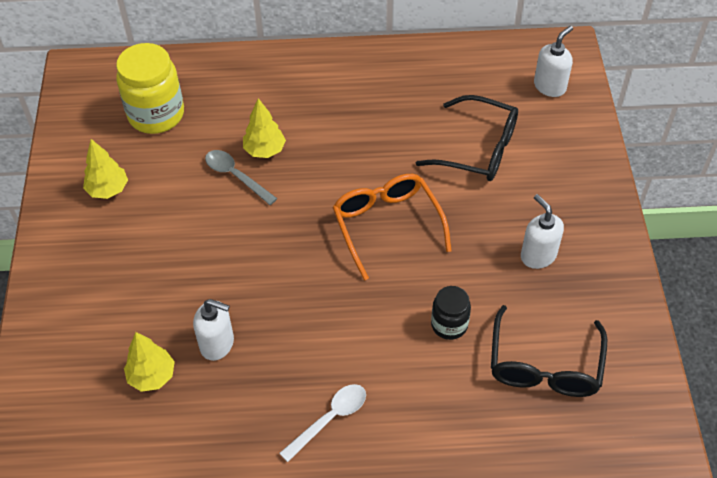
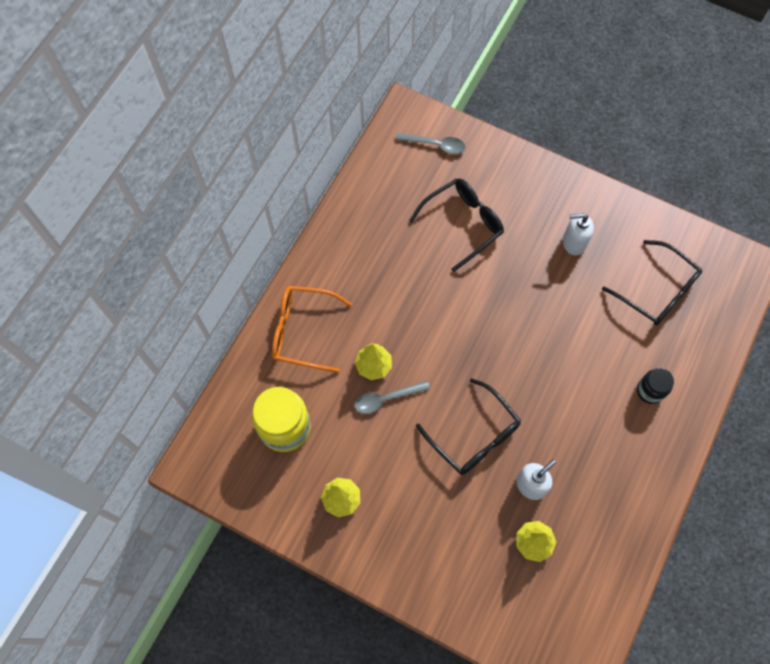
camera: 60 degrees left, 15 degrees up
white spoon [279,384,366,462] -> none
orange glasses [332,174,452,281] -> orange glasses moved to [272,286,352,373]
black jar [431,286,471,340] -> black jar moved to [637,368,674,404]
white soap dispenser [534,26,573,97] -> grey spoon [396,133,465,154]
none -> black glasses [416,378,521,475]

